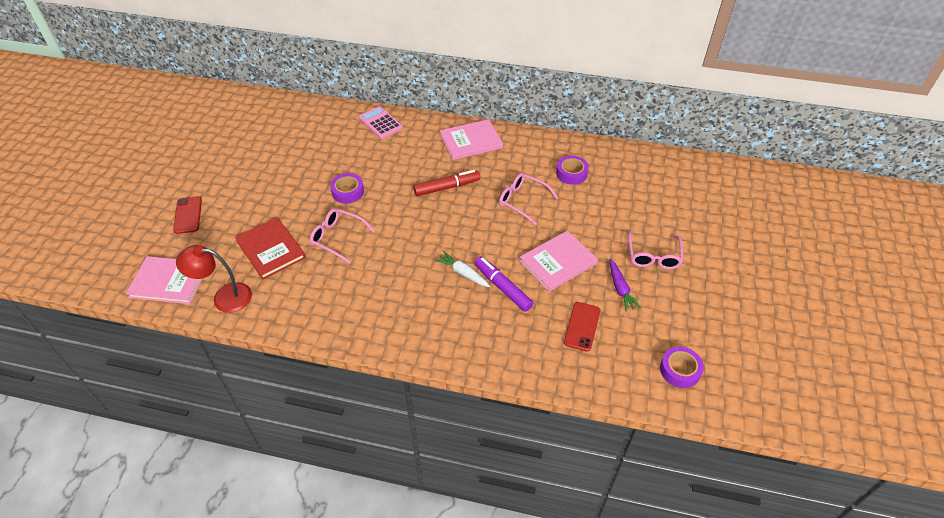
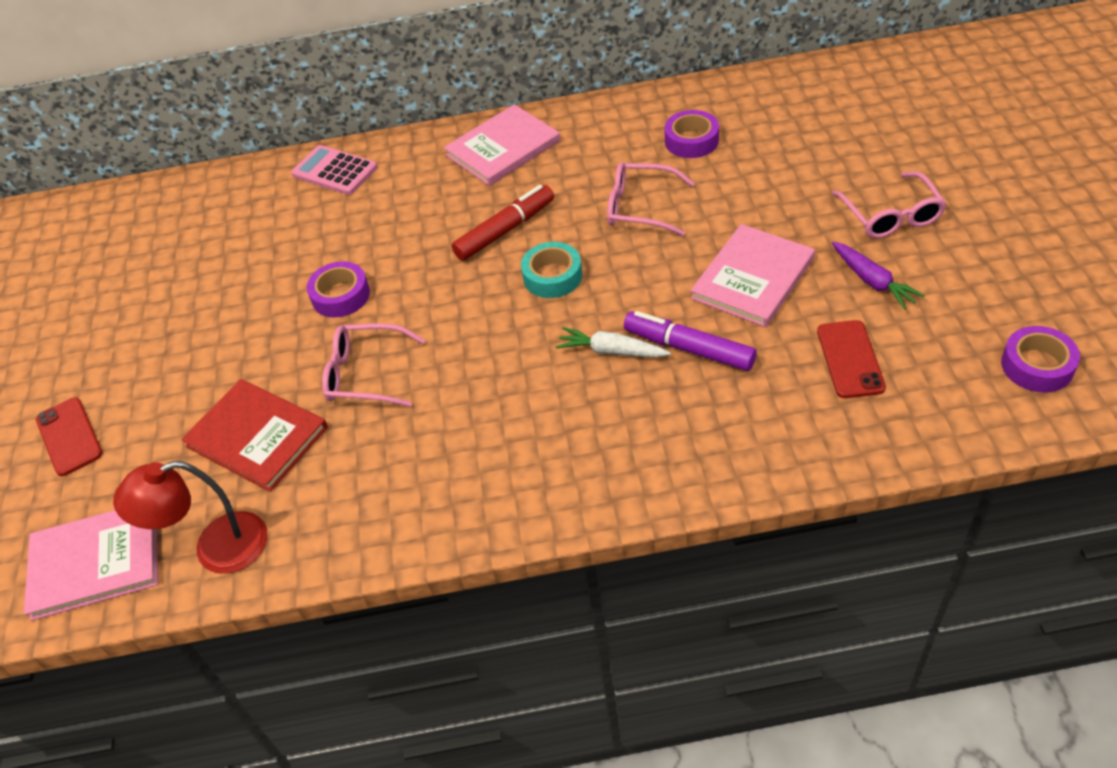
camera: 15 degrees left, 0 degrees up
none -> turquoise tape [521,242,582,298]

